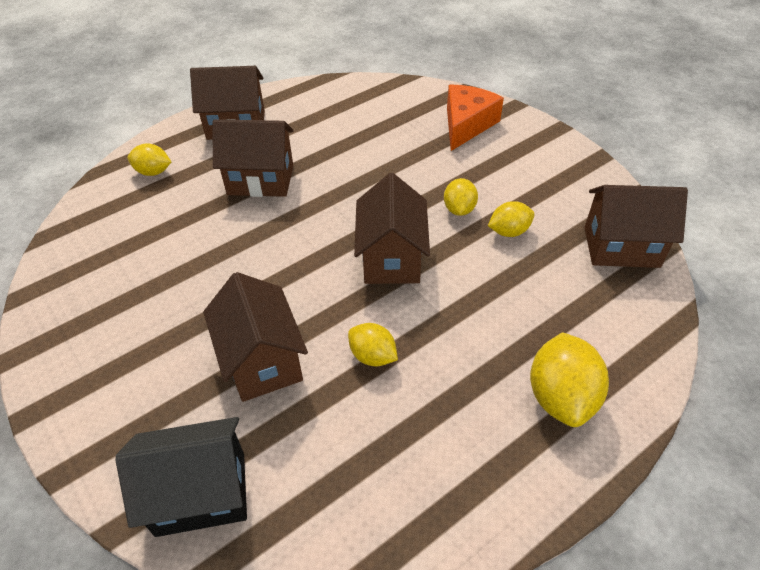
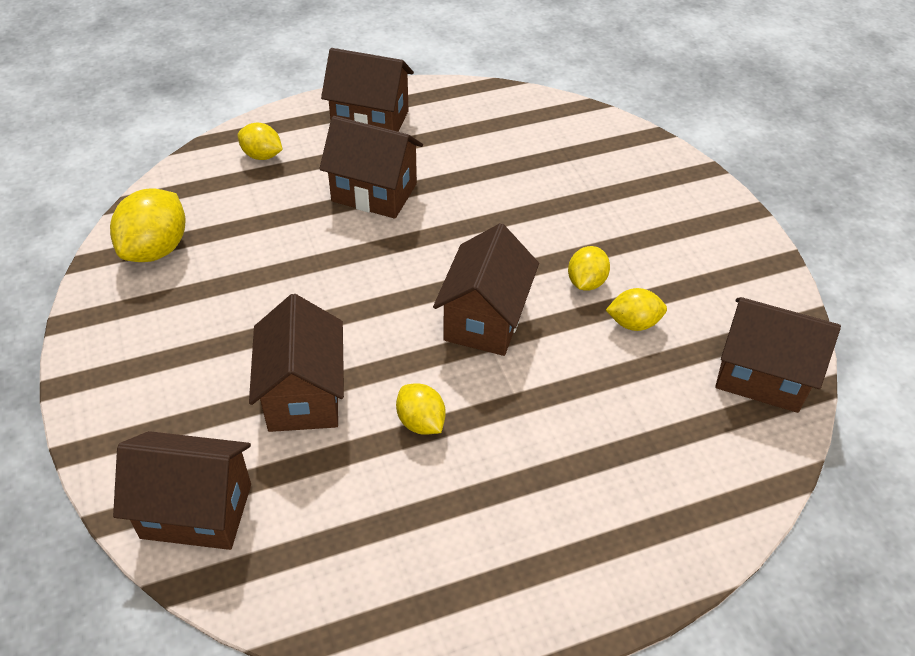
camera: 15 degrees right, 0 degrees up
black house [115,417,247,537] -> brown house [113,431,251,550]
orange cheese [447,85,504,151] -> none
yellow lemon [530,332,609,427] -> yellow lemon moved to [110,188,186,262]

